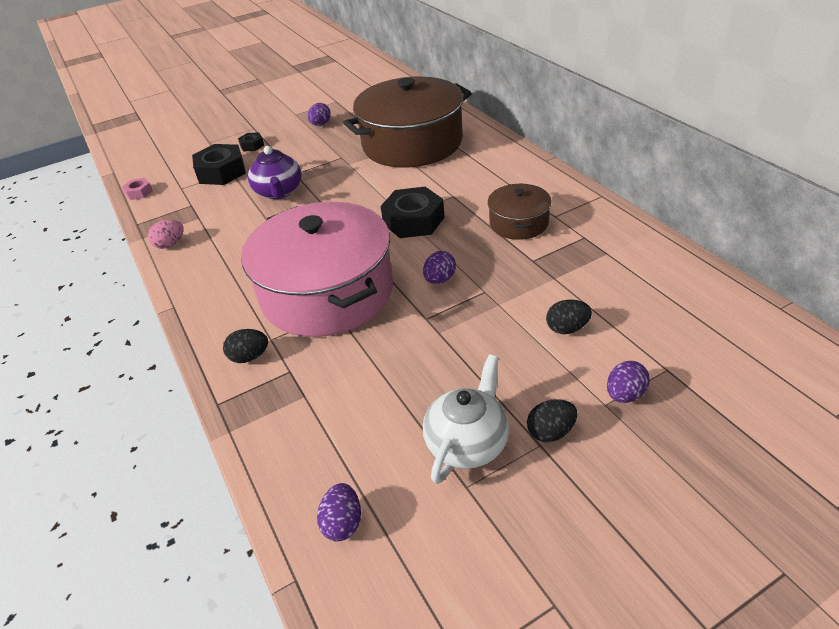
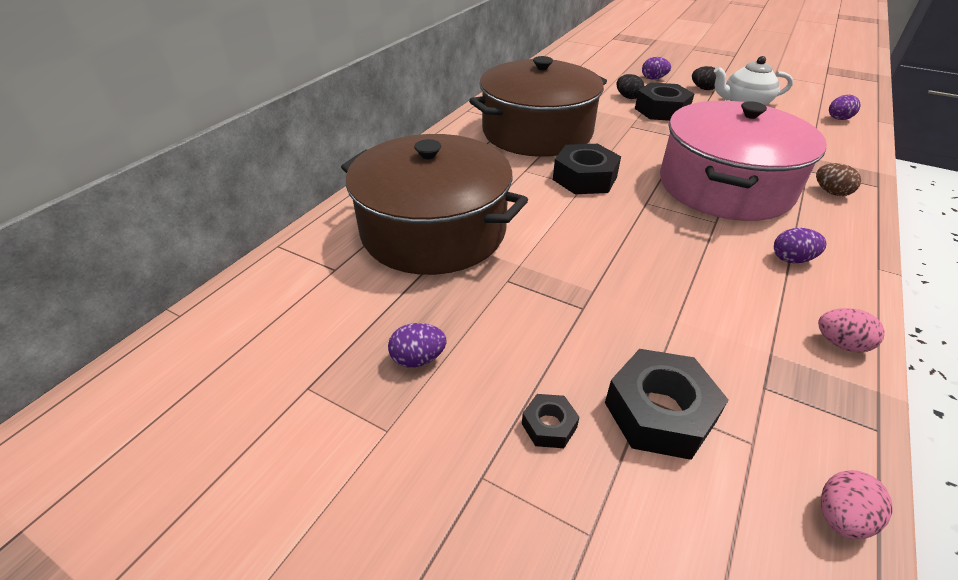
camera: 125 degrees left, 0 degrees up
pink nut [122,178,153,200] -> pink egg [821,470,893,539]
black egg [223,329,268,363] -> brown egg [816,163,861,196]
purple teapot [248,146,301,199] -> none
purple egg [423,251,456,284] -> purple egg moved to [774,228,826,263]
brown pot [488,183,552,240] -> brown pot [469,56,607,157], size x2.09
none -> black nut [635,82,694,121]

